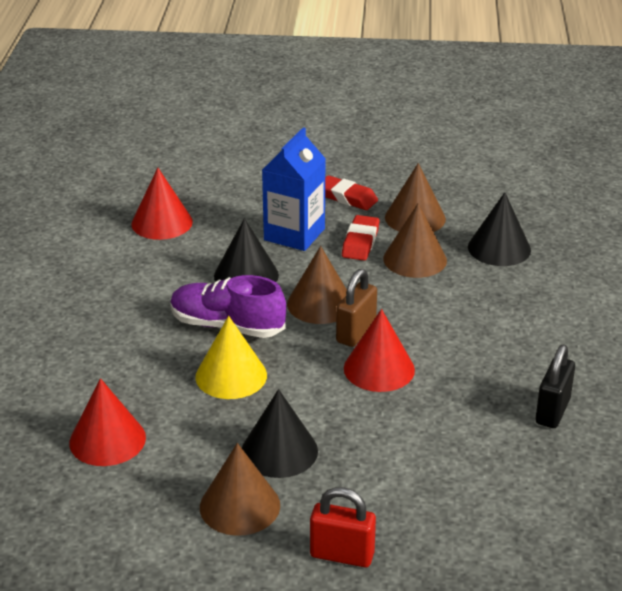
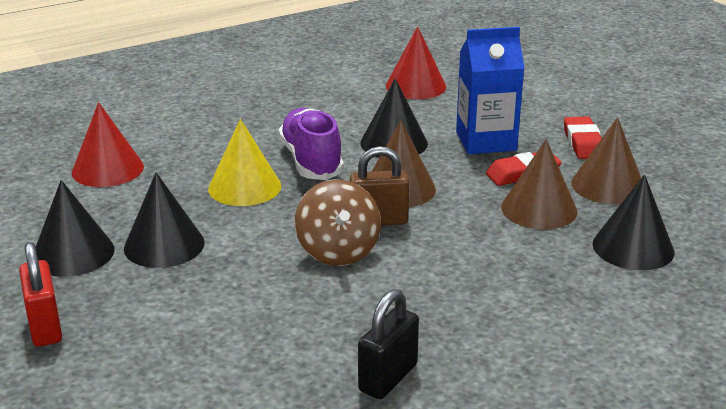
camera: 55 degrees right, 5 degrees down
brown cone [200,443,280,536] -> black cone [36,180,115,277]
red cone [344,309,415,392] -> brown spinning top [295,180,381,266]
black padlock [535,344,575,428] -> black padlock turned 45 degrees counterclockwise [358,289,419,399]

